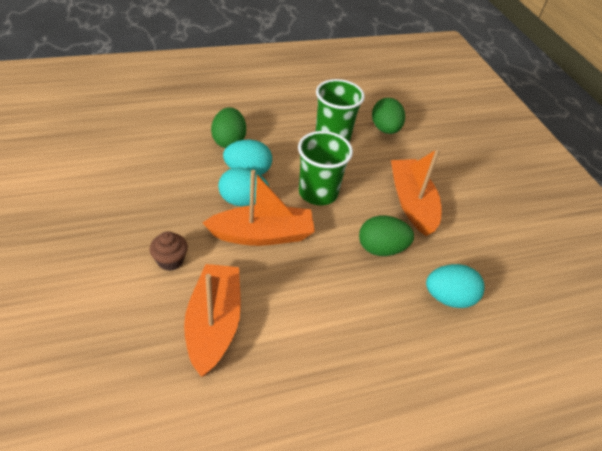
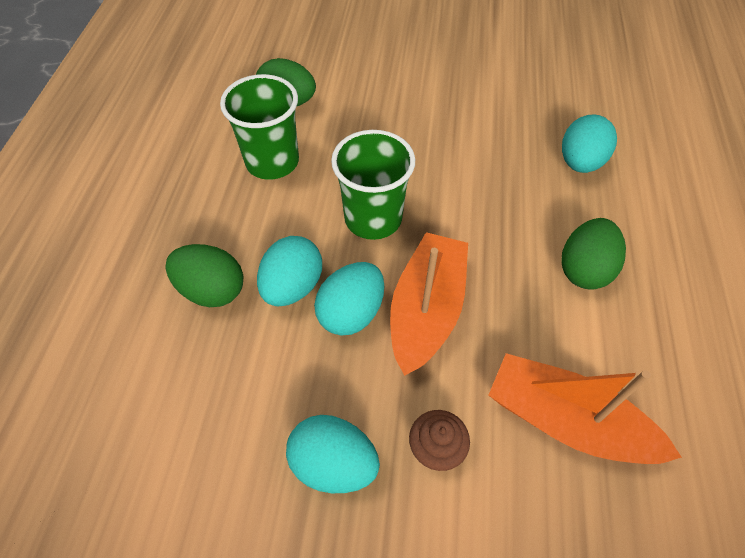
camera: 60 degrees left, 10 degrees up
green egg [359,216,414,256] -> green egg moved to [561,218,626,290]
orange boat [391,148,442,236] -> none
none -> turquoise egg [286,415,380,493]

